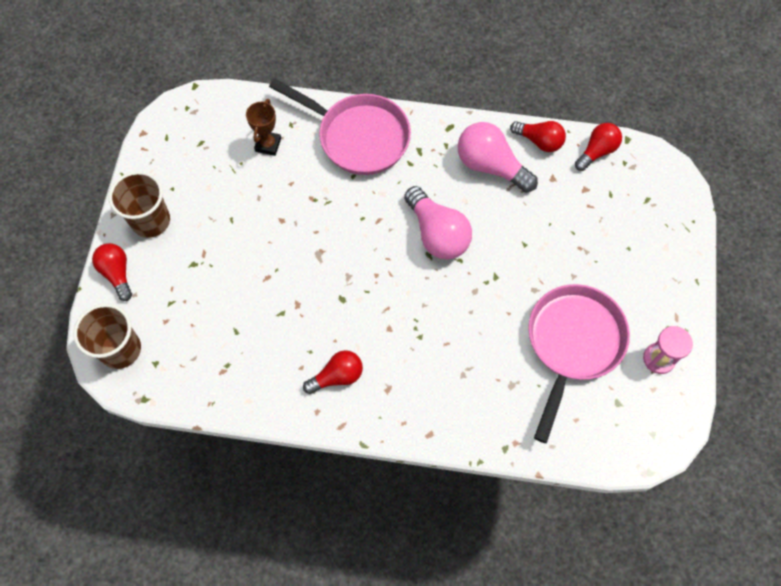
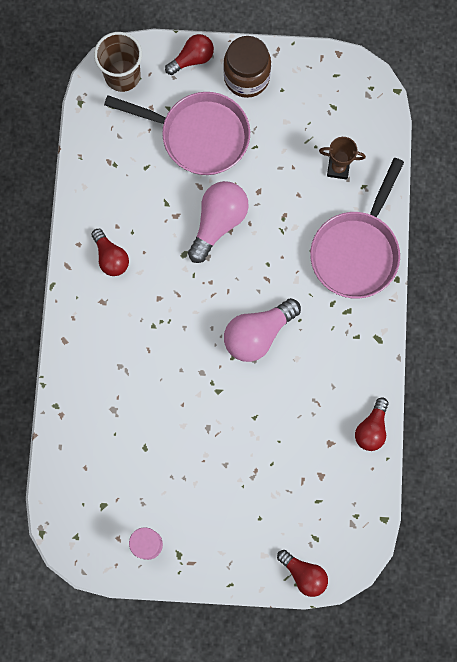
camera: 85 degrees right, 10 degrees up
brown cup [109,171,170,238] -> brown jar [223,36,271,98]
pink light bulb [458,122,538,193] -> pink light bulb moved to [188,181,249,263]
pink pan [528,284,630,443] -> pink pan moved to [104,92,250,175]
red light bulb [575,123,622,171] -> red light bulb moved to [277,550,328,597]

